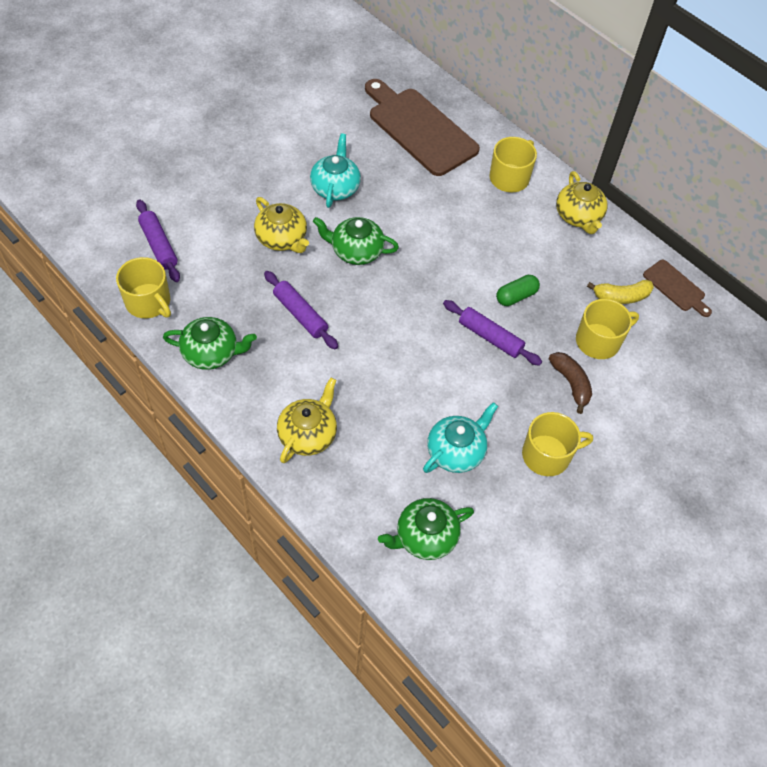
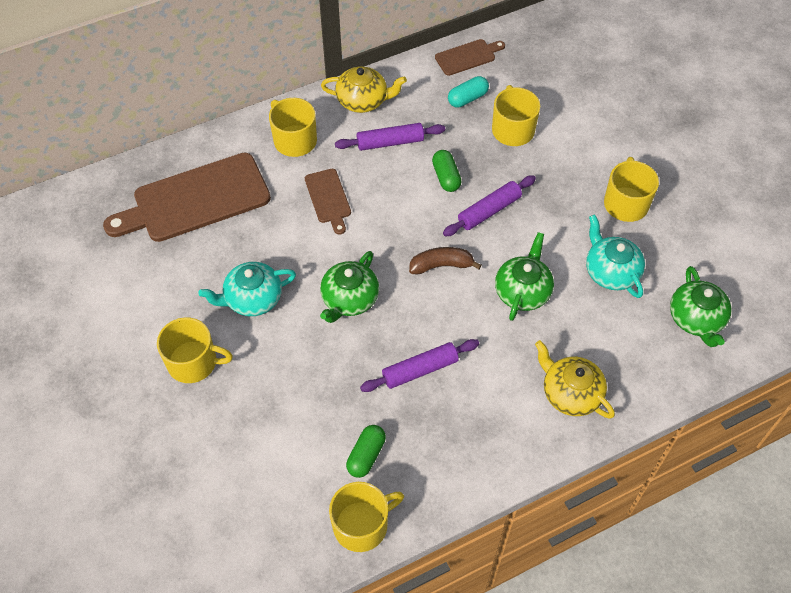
camera: 70 degrees left, 0 degrees up
purple rolling pin [136,199,180,282] -> purple rolling pin moved to [335,123,445,151]
green teapot [163,317,257,370] -> green teapot moved to [495,232,554,321]
yellow teapot [254,197,309,253] -> none
turquoise teapot [310,133,361,208] -> turquoise teapot turned 45 degrees counterclockwise [199,262,296,316]
brown banana [549,352,592,414] -> brown banana moved to [409,247,481,274]
yellow banana [587,280,654,304] -> turquoise capsule [448,76,489,107]
none -> yellow mug [157,317,233,383]
none -> brown cutting board [305,169,351,235]
none -> green capsule [346,425,386,478]

